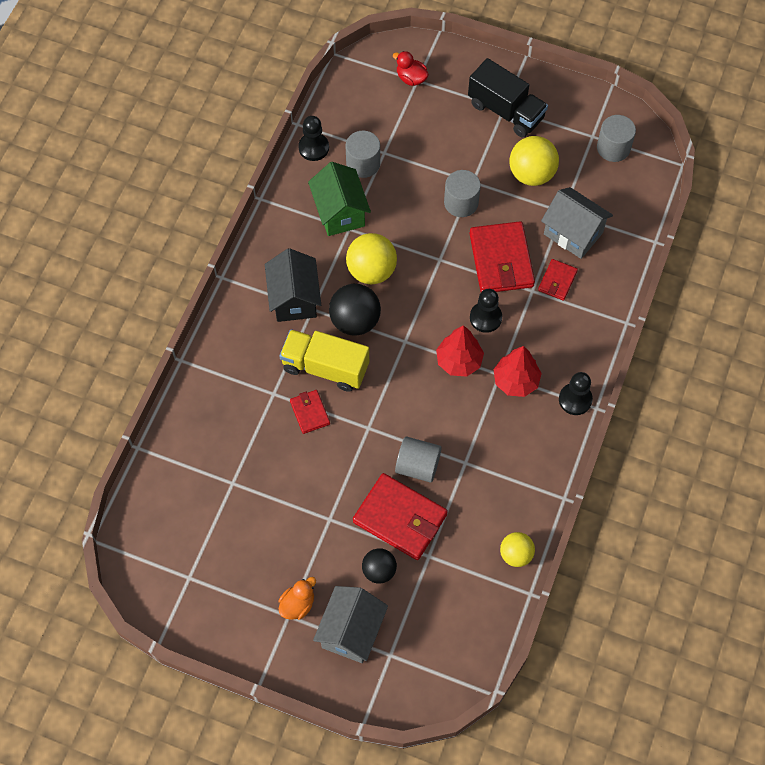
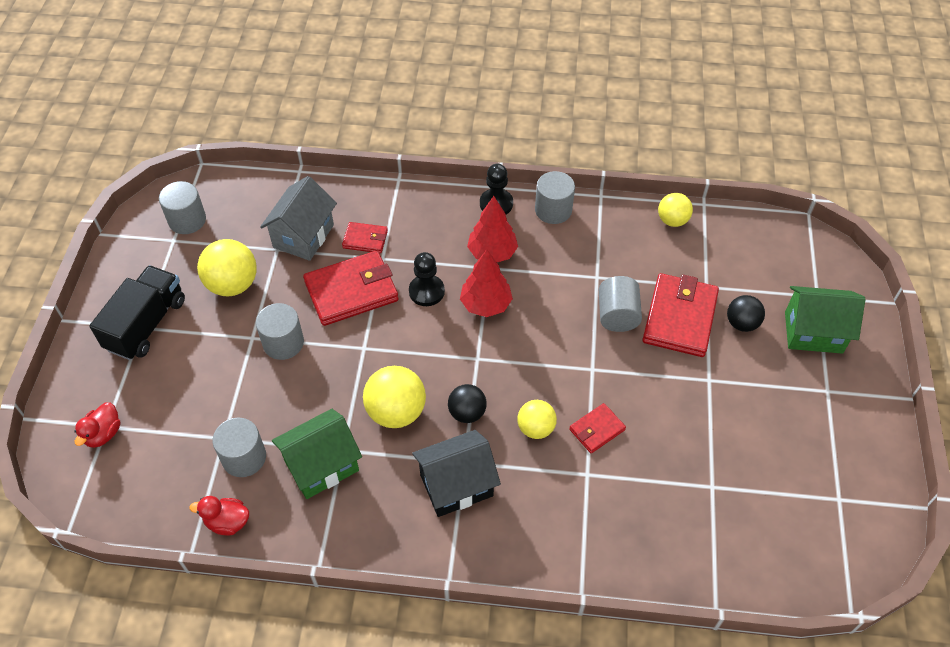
camera: 105 degrees left, 10 degrees down
orange duck [279,577,316,620] -> none
yellow truck [280,329,369,392] -> yellow ball [517,400,557,439]
black pawn [298,116,329,161] -> red duck [189,496,249,535]
grey house [313,586,388,663] -> green house [785,286,866,354]
black ball [329,284,381,336] -> black ball [448,384,487,423], size x0.63
none -> grey cylinder [535,171,575,224]

